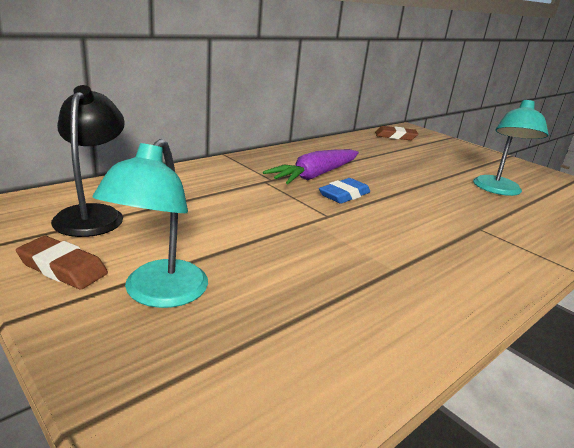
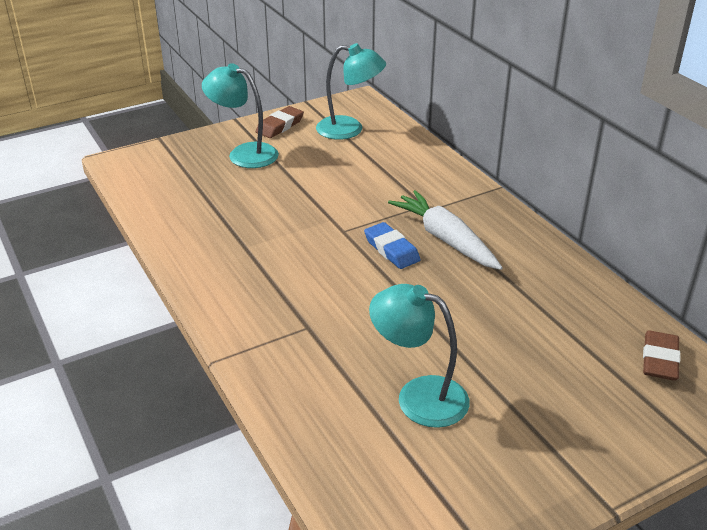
camera: 105 degrees right, 10 degrees up
black lamp [51,85,125,237] -> turquoise lamp [316,43,386,140]
purple carrot [263,149,359,184] -> white carrot [388,190,503,270]

